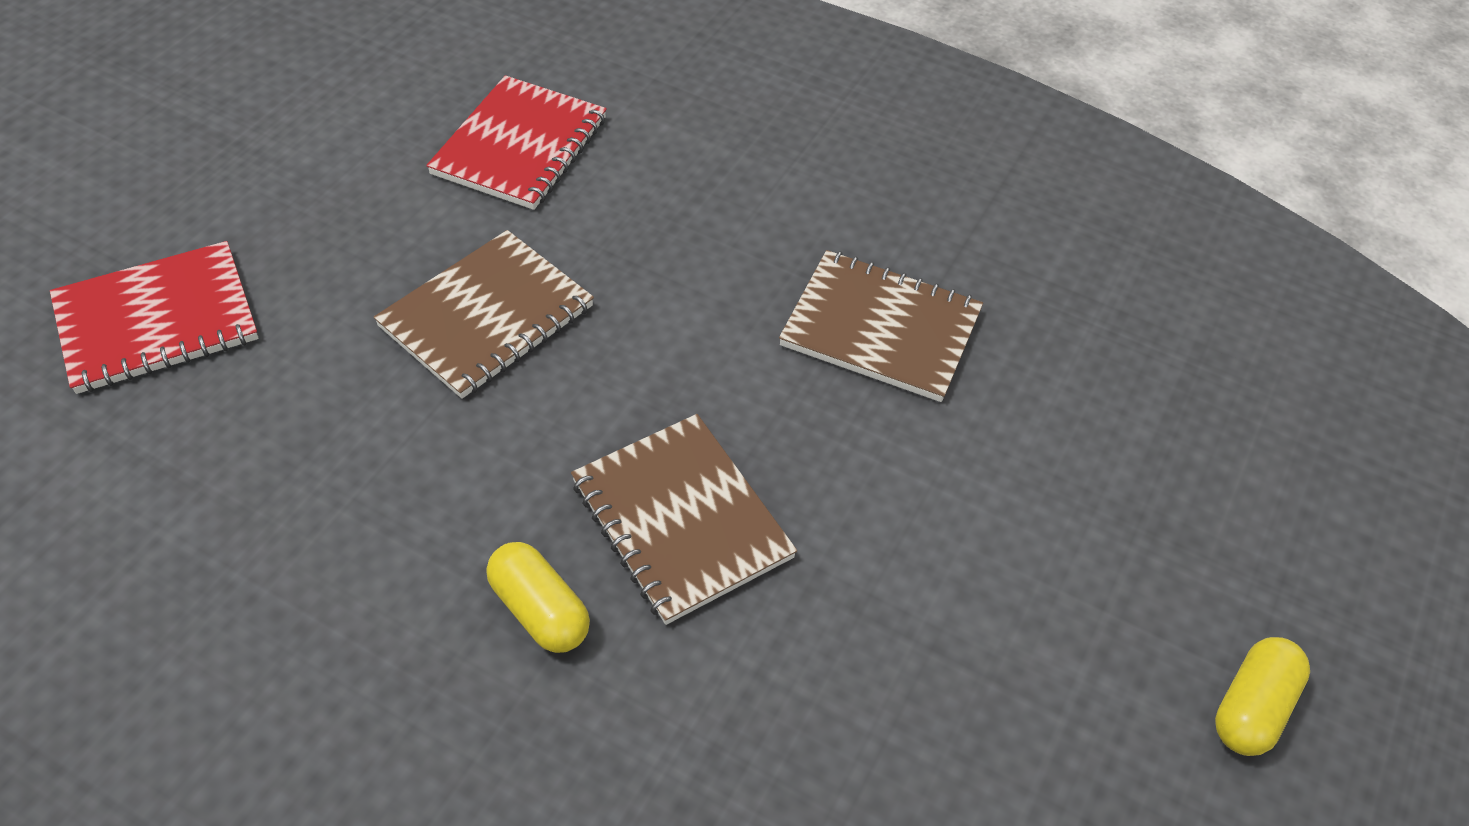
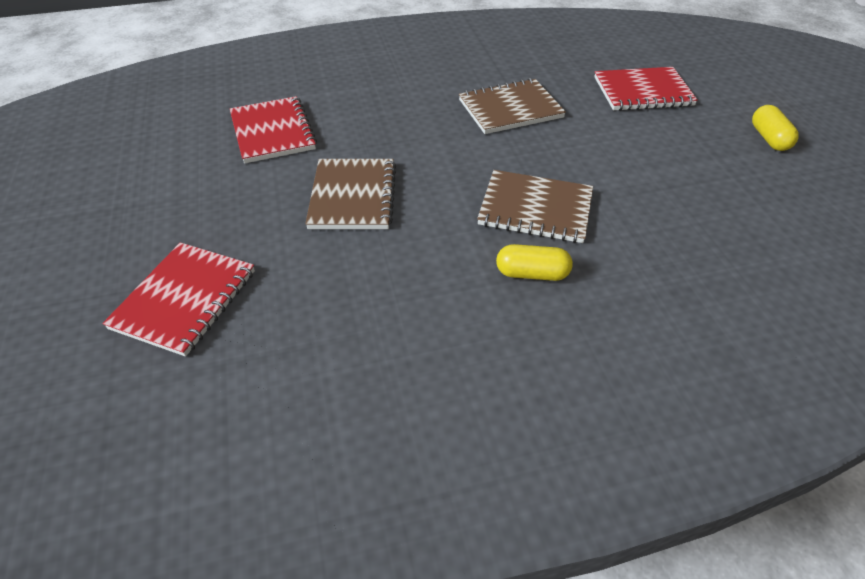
camera: 40 degrees left, 5 degrees down
none -> red notebook [594,67,698,111]

